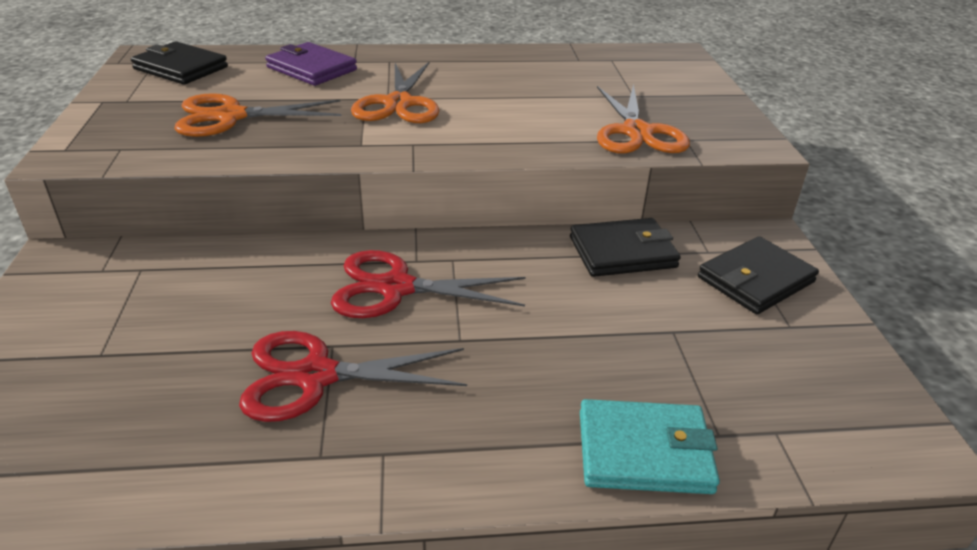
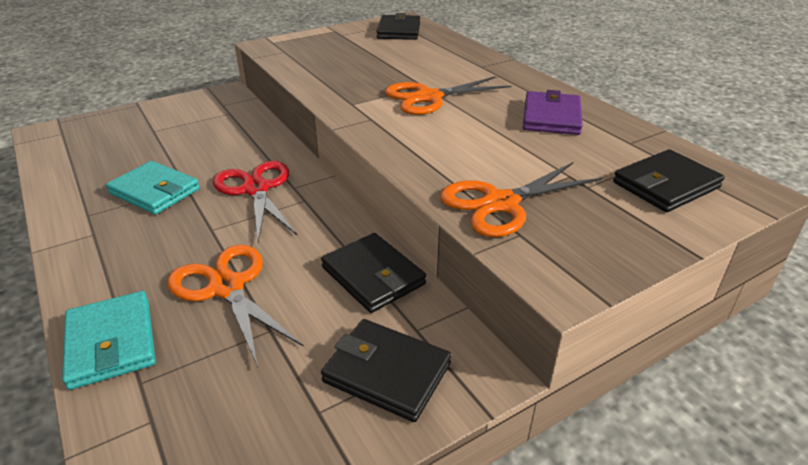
camera: 65 degrees right, 0 degrees up
orange scissors [174,93,341,137] -> orange scissors moved to [167,245,304,367]
red scissors [239,331,467,422] -> turquoise wallet [106,161,200,215]
purple wallet [265,42,357,86] -> purple wallet moved to [523,90,583,135]
none -> black wallet [613,149,725,212]

